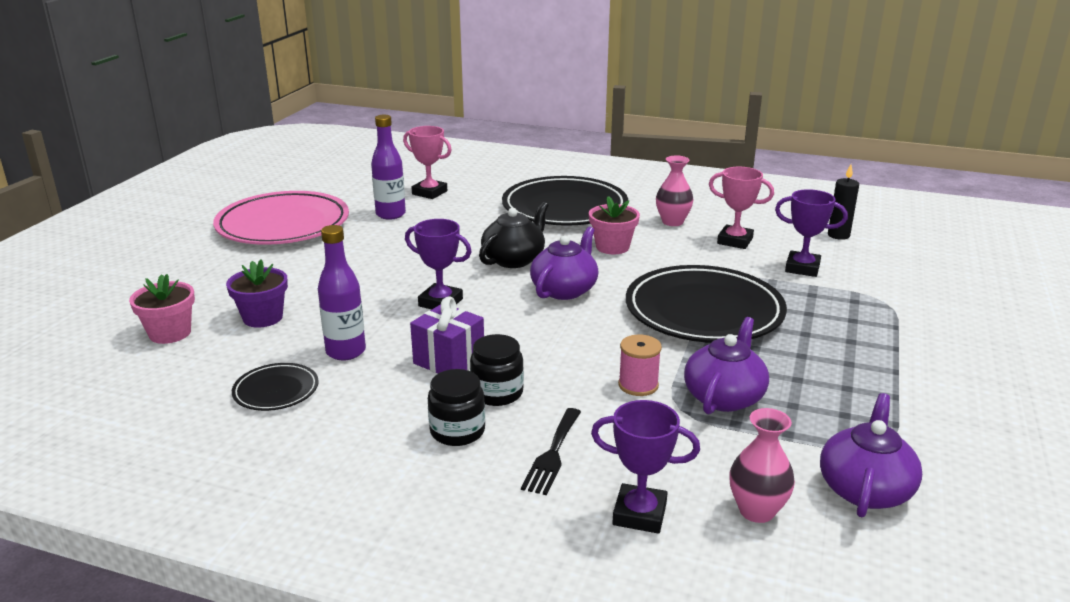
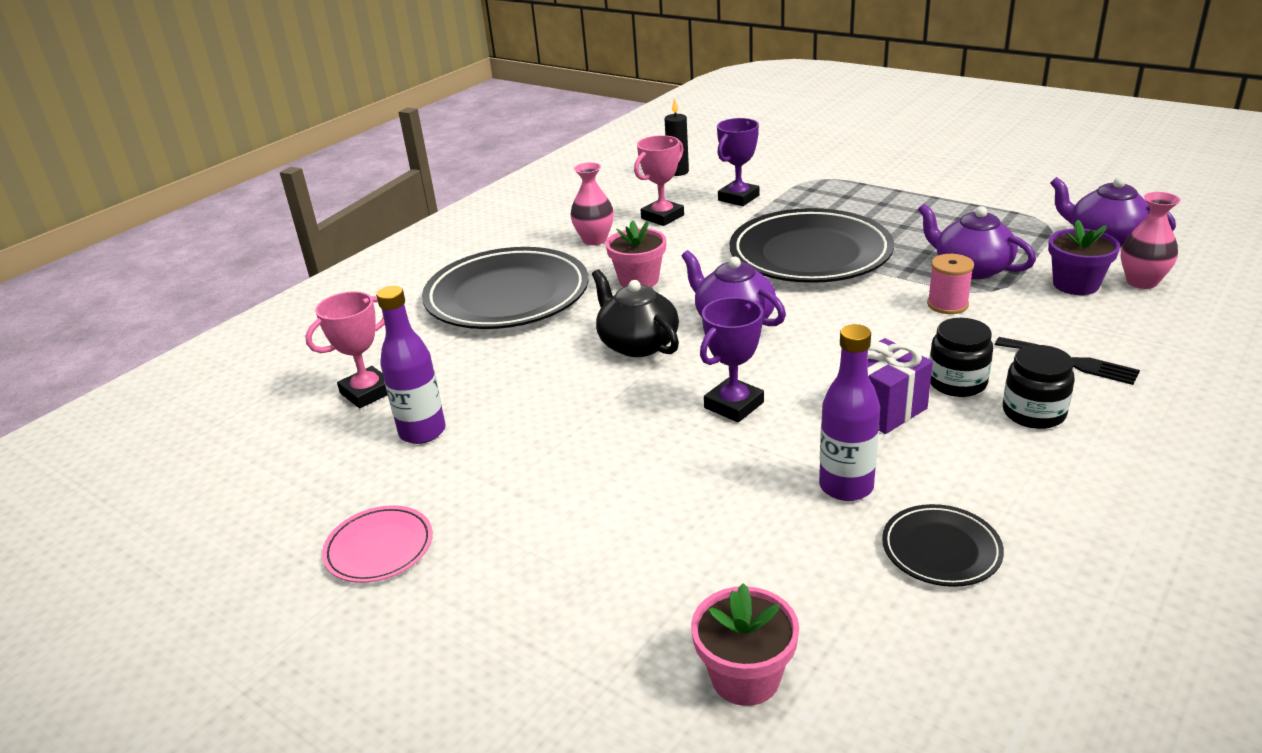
camera: 70 degrees left, 5 degrees up
pink plate [213,191,349,245] -> pink plate [322,505,433,583], size x0.46
purple flower pot [226,259,288,328] -> purple flower pot moved to [1048,219,1120,295]
purple trophy [591,400,700,534] -> none

